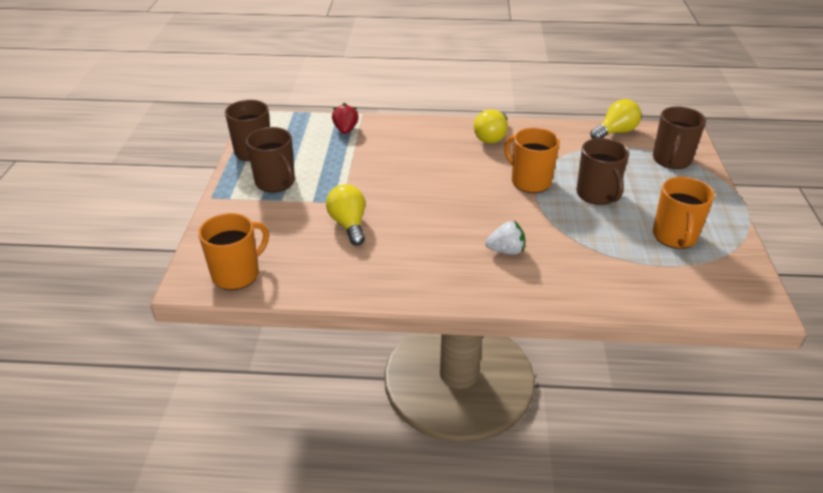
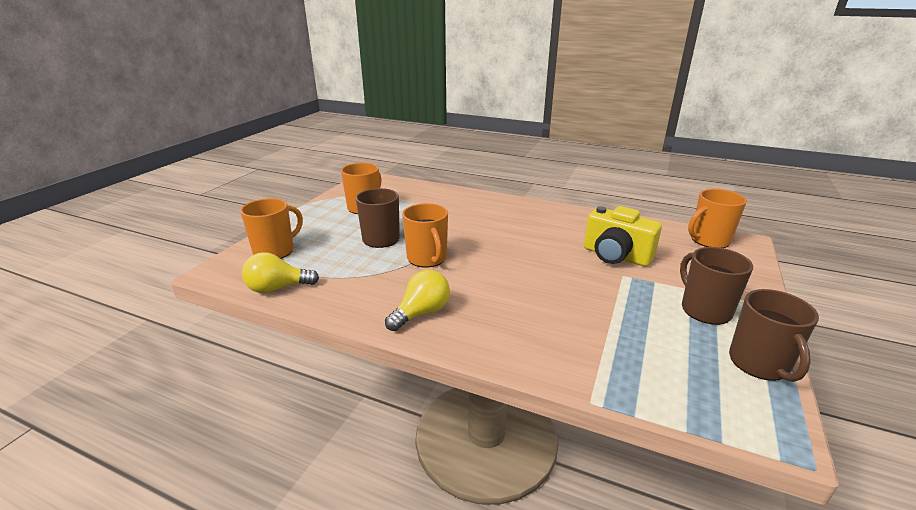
camera: 160 degrees left, 10 degrees down
yellow light bulb [326,184,365,246] -> yellow camera [584,206,662,267]
red strawberry [332,103,359,134] -> none
white strawberry [485,221,525,255] -> none
brown mug [653,107,706,169] -> orange mug [240,198,303,259]

